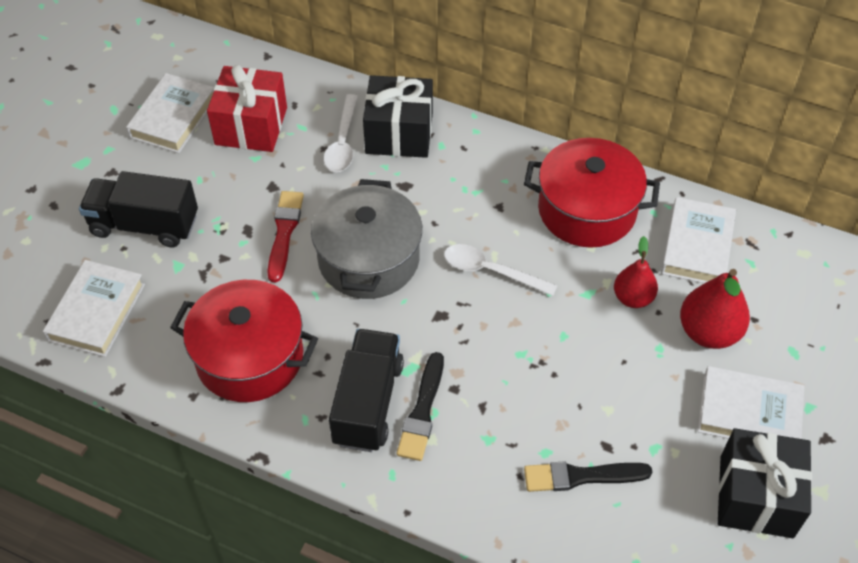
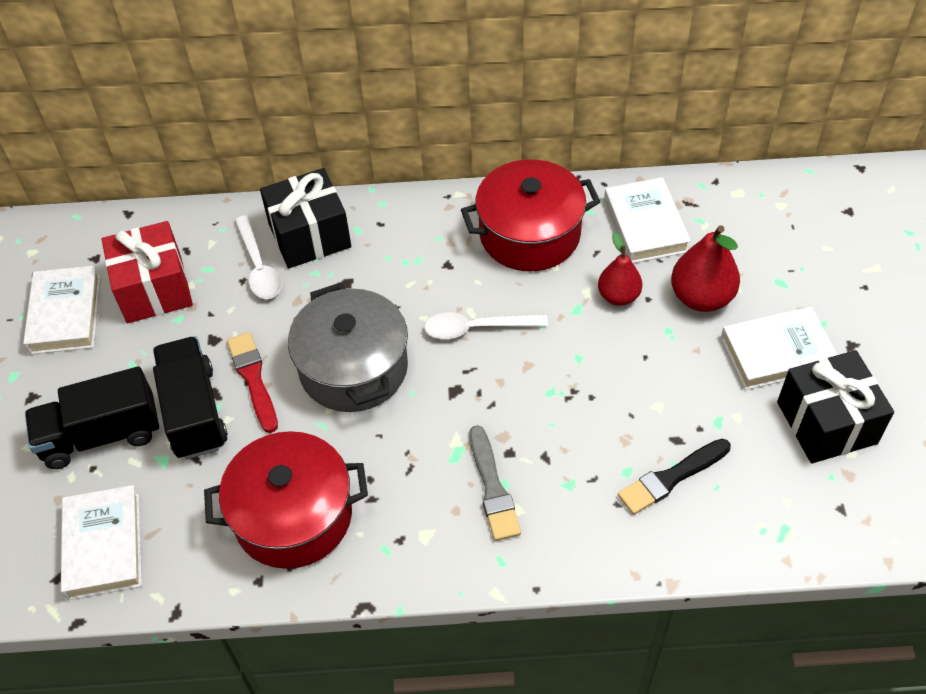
camera: 25 degrees left, 0 degrees up
black truck [329,329,404,452] -> black truck moved to [153,336,228,459]
black brush [397,352,444,461] -> grey brush [470,425,521,541]

